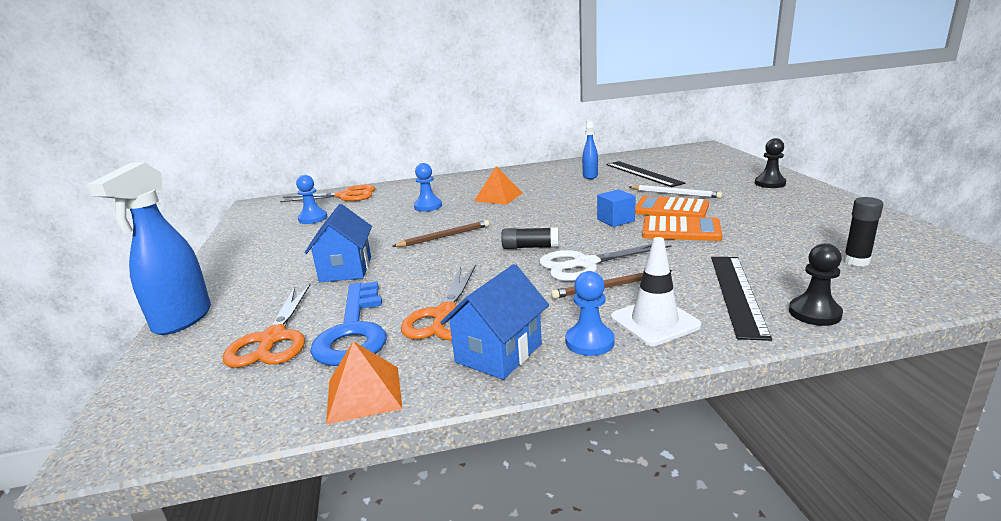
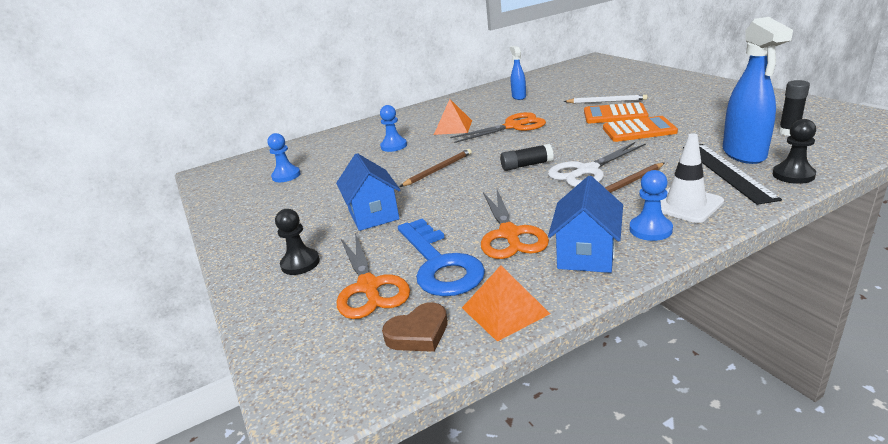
camera: 15 degrees left, 5 degrees up
blue spray bottle [88,162,211,335] -> blue spray bottle moved to [723,17,793,164]
orange scissors [280,185,375,202] -> orange scissors moved to [450,112,546,143]
blue cube [597,189,636,227] -> none
black ruler [606,161,685,187] -> none
black pawn [755,138,786,188] -> black pawn moved to [275,209,320,275]
none -> brown heart [382,302,448,352]

